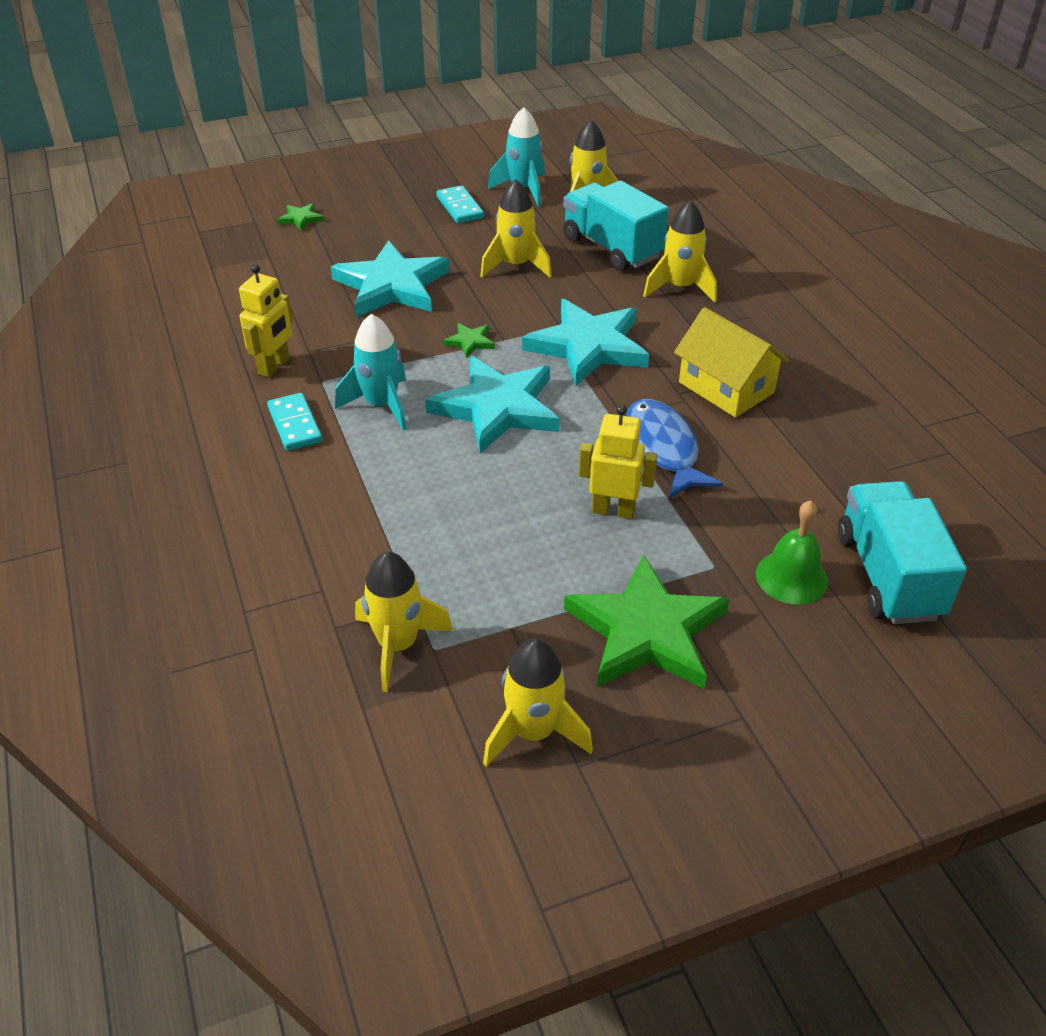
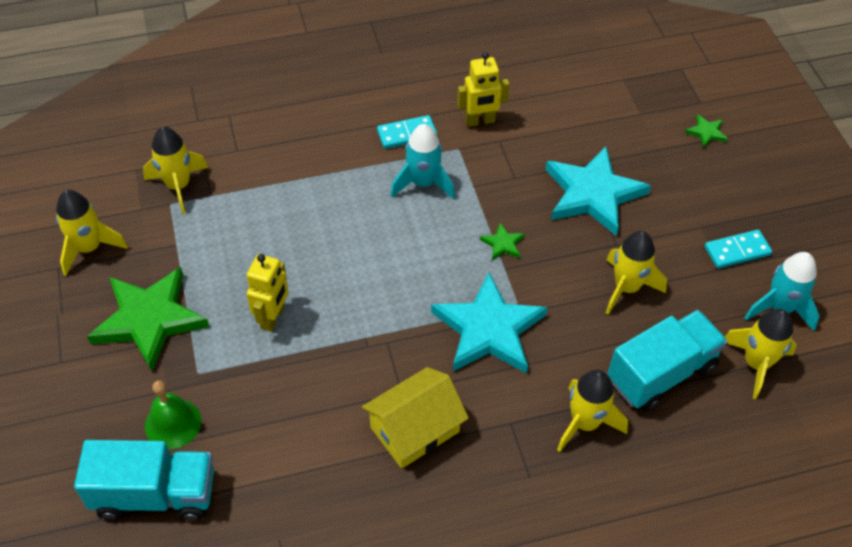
camera: 95 degrees right, 10 degrees up
yellow robot [239,264,293,377] -> yellow robot turned 45 degrees counterclockwise [457,52,509,127]
turquoise star [425,356,560,454] -> none
blue fish [626,399,723,498] -> none

